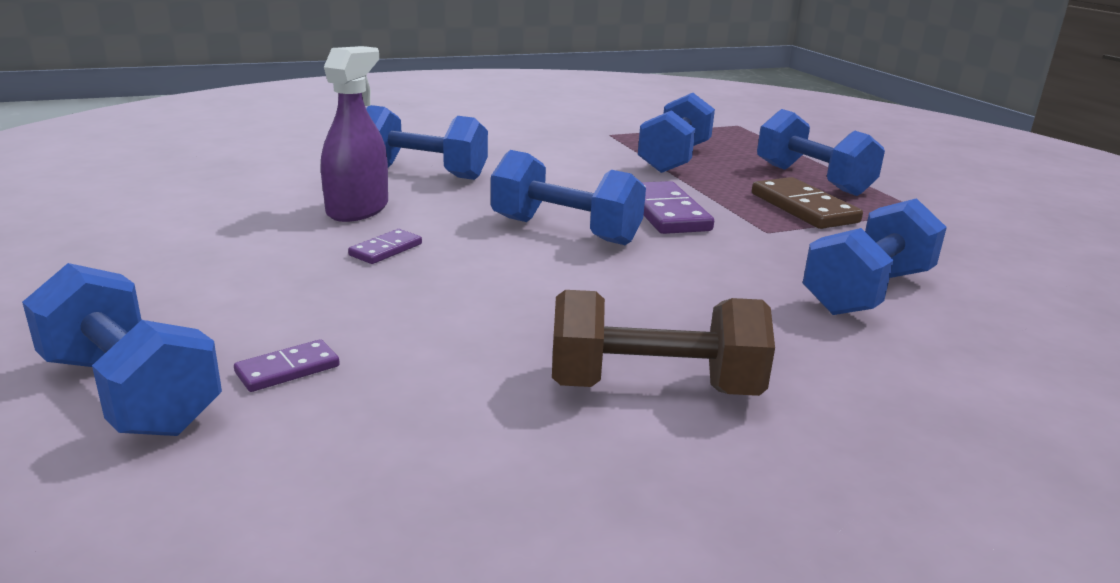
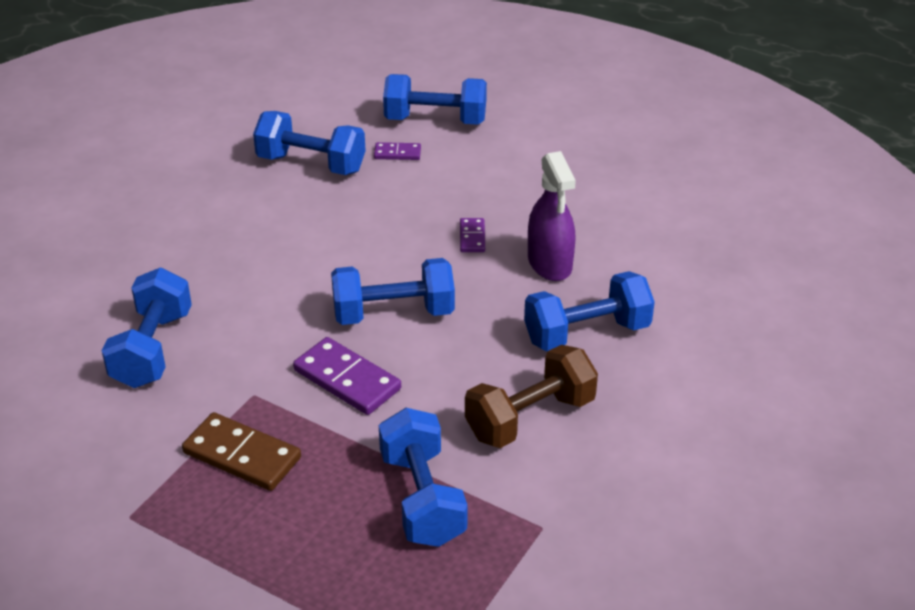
camera: 145 degrees right, 15 degrees up
purple domino [234,339,340,392] -> purple domino turned 75 degrees clockwise [374,142,421,160]
brown dumbbell [552,290,775,396] -> brown dumbbell moved to [465,345,598,448]
blue dumbbell [757,109,885,196] -> blue dumbbell moved to [253,111,366,175]

